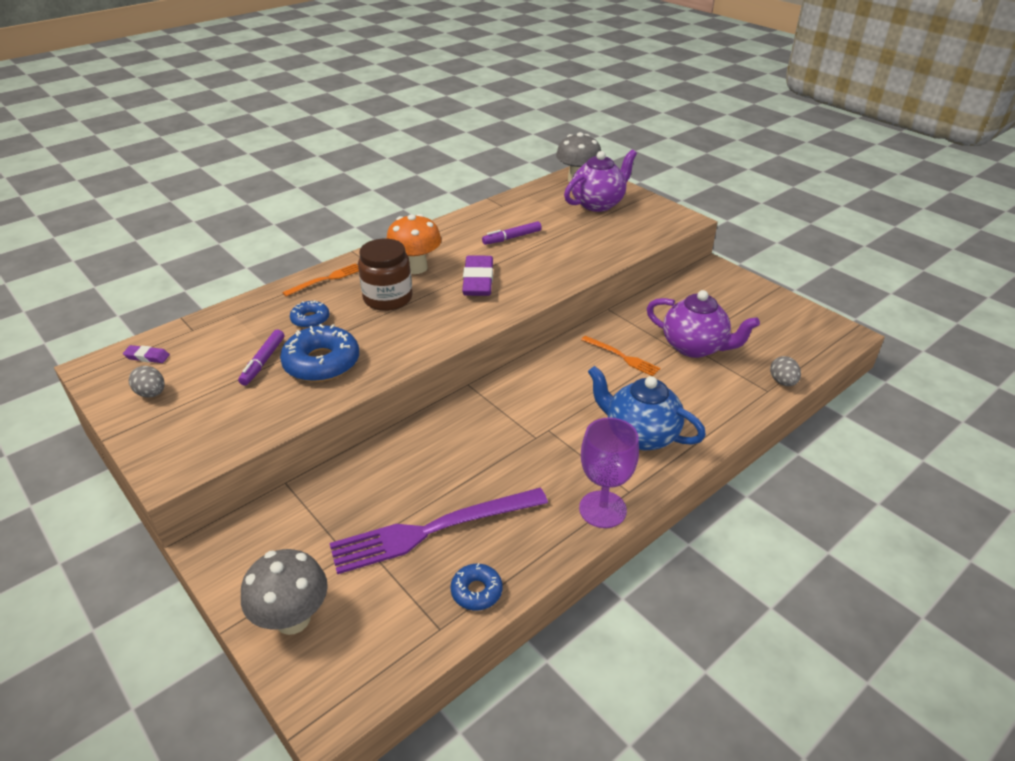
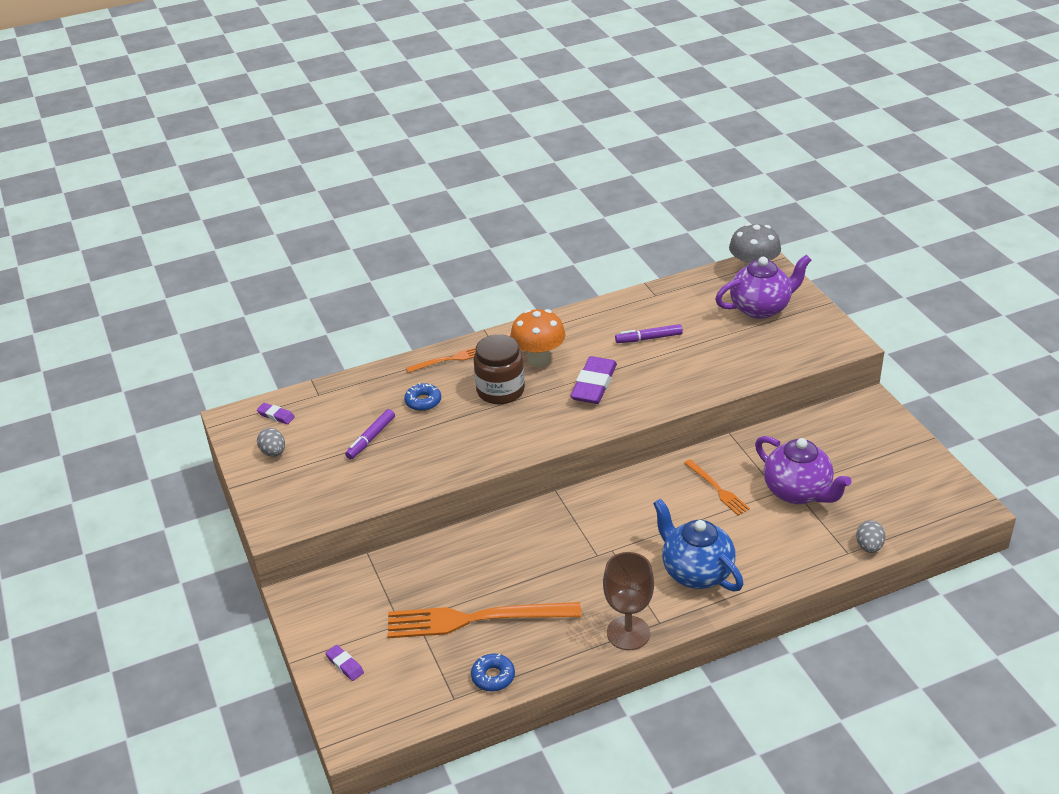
camera: 20 degrees right, 0 degrees up
grey mushroom [241,549,328,635] -> purple eraser [325,645,364,681]
blue donut [280,324,359,382] -> none
purple fork [329,488,548,574] -> orange fork [387,602,581,638]
purple goblet [579,417,639,528] -> brown goblet [603,552,654,650]

